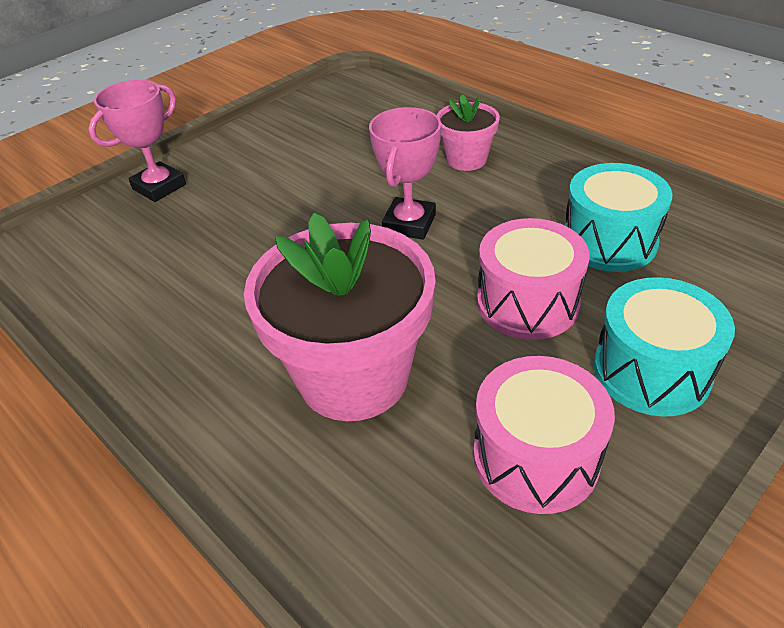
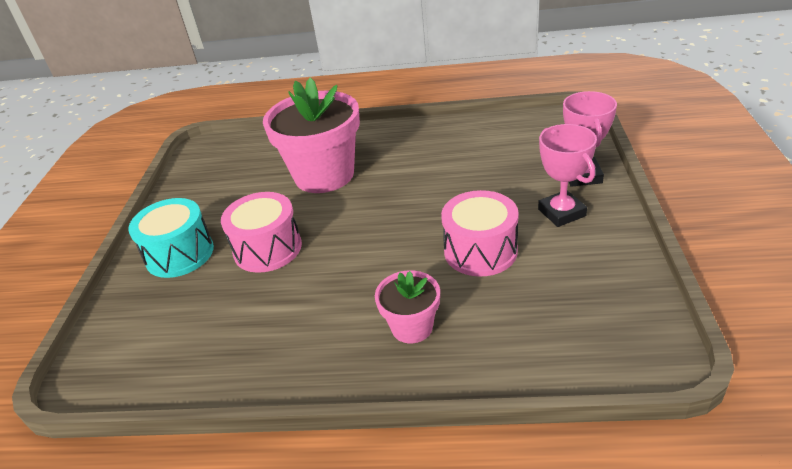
camera: 140 degrees right, 5 degrees down
pink trophy [369,107,441,240] -> pink trophy moved to [538,124,597,227]
pink drum [473,356,615,514] -> pink drum moved to [441,190,519,277]
turquoise drum [564,163,673,272] -> none

